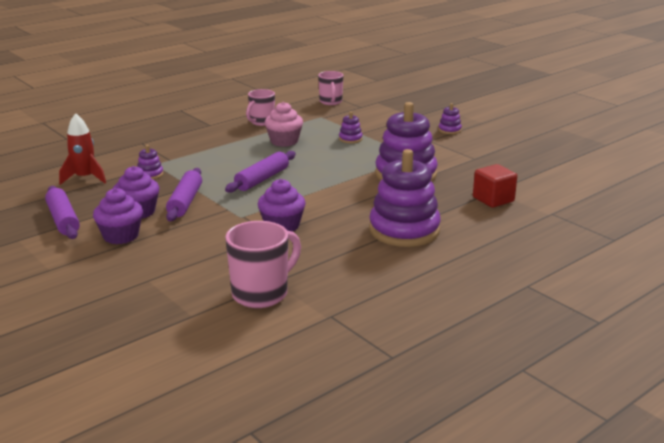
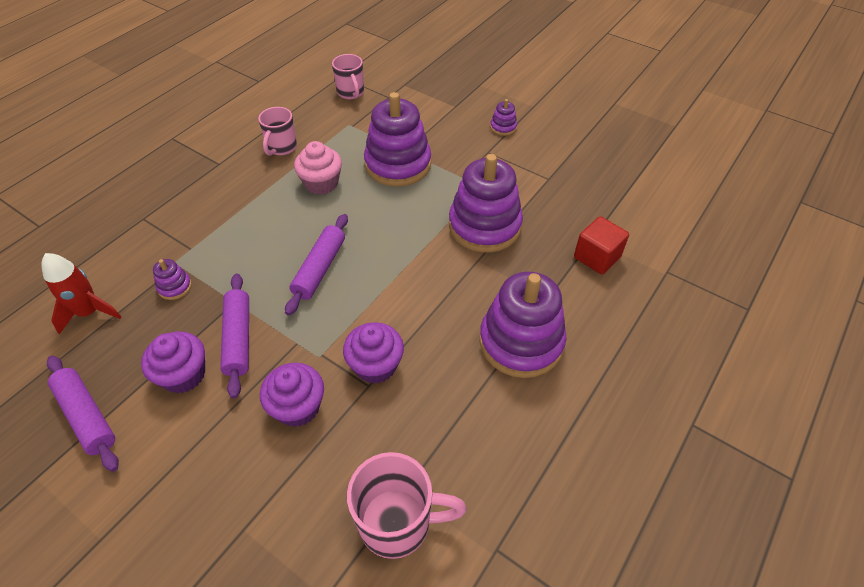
camera: 15 degrees left, 25 degrees up
purple cupcake [93,188,143,244] -> purple cupcake moved to [260,363,324,427]
pink mug [225,221,301,308] -> pink mug turned 60 degrees clockwise [347,452,467,559]
purple stacking toy [339,112,363,143] -> purple stacking toy [364,92,431,187], size x2.37

